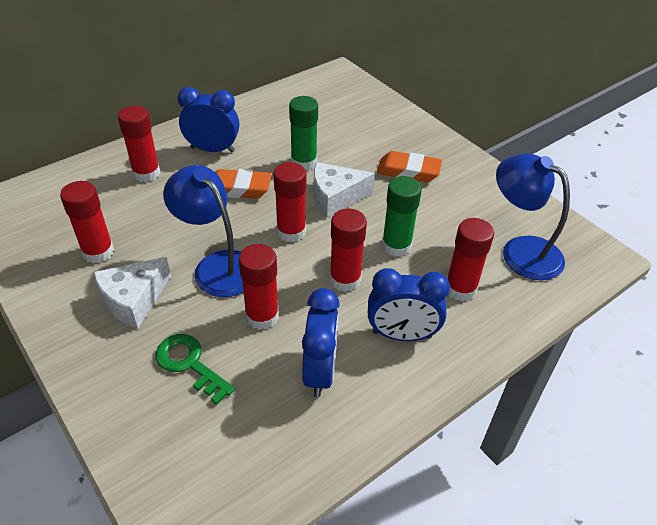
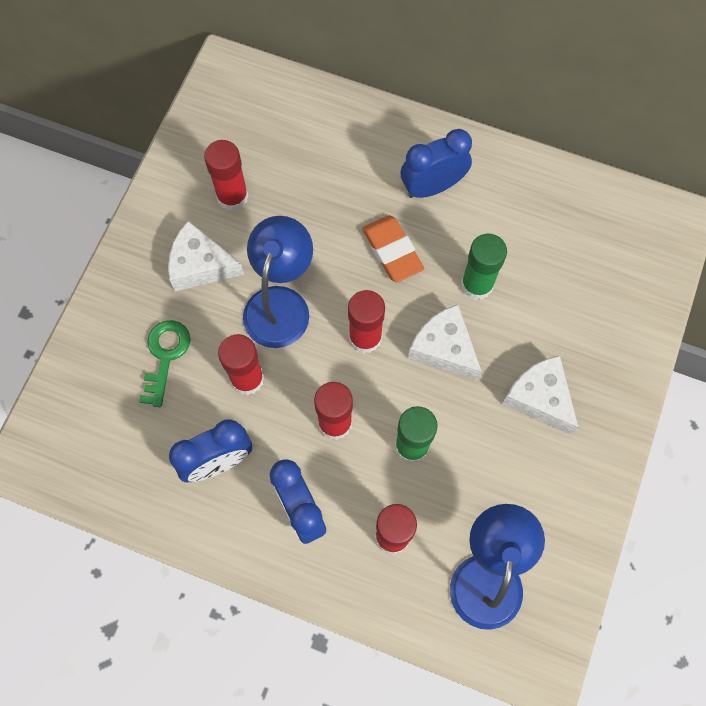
camera: 60 degrees right, 25 degrees up
red glue stick [118,106,160,182] -> none
blue clock [178,87,239,152] -> blue clock turned 90 degrees counterclockwise [400,129,472,198]
orange eraser [377,151,442,182] -> white cheese [502,355,578,434]

